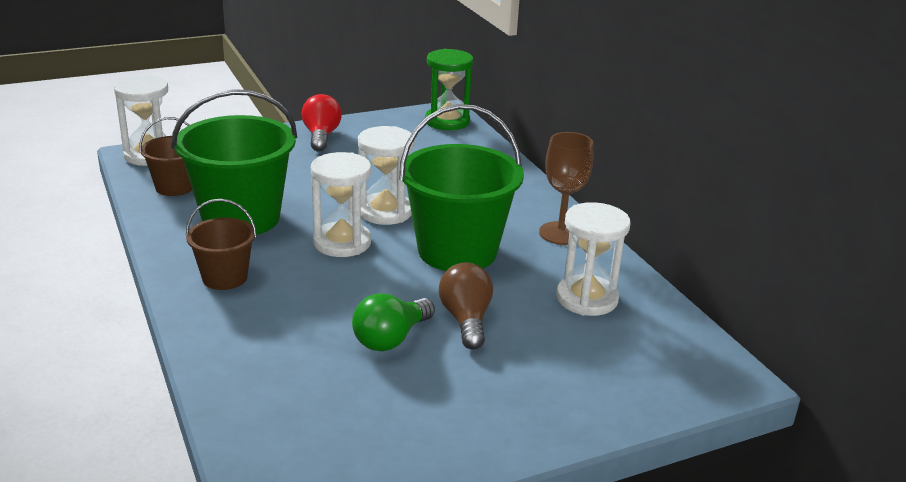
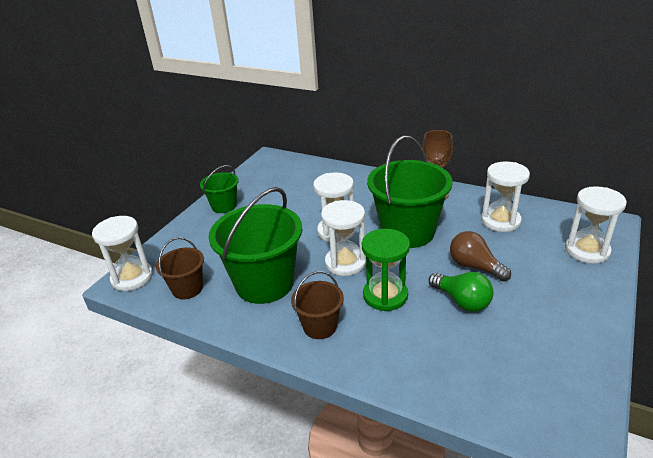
camera: 35 degrees left, 5 degrees up
red light bulb [301,94,342,152] -> green bucket [200,165,239,213]
green light bulb [352,293,435,351] -> green light bulb turned 45 degrees counterclockwise [429,272,494,312]
green hourglass [425,49,474,130] -> green hourglass moved to [362,229,410,311]
none -> white hourglass [565,186,627,264]

